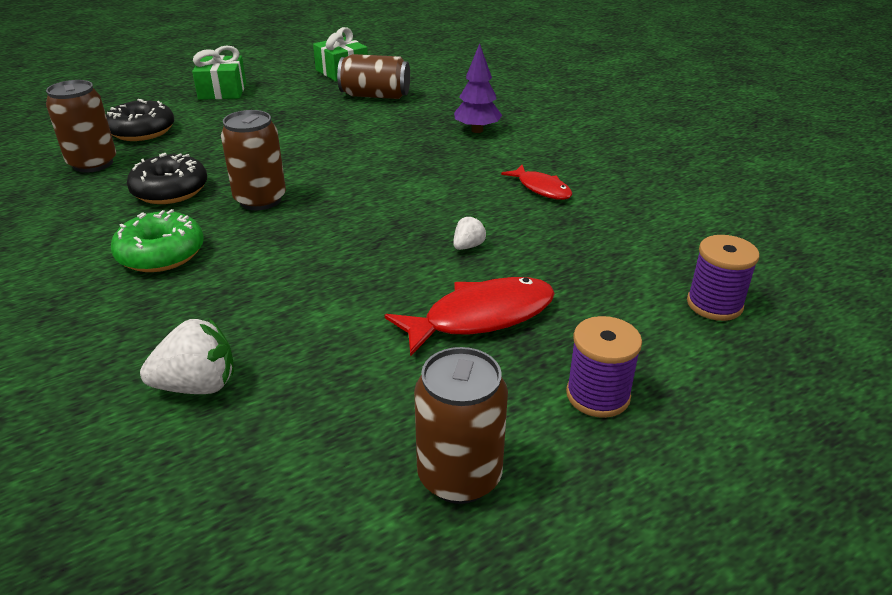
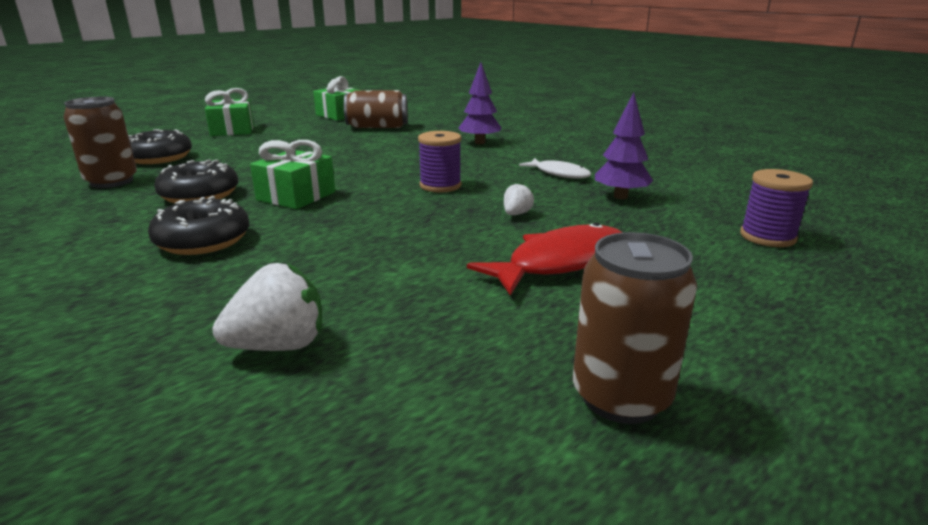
camera: 10 degrees left, 10 degrees down
green donut [111,209,204,272] -> black donut [148,196,250,255]
brown can [221,110,286,210] -> green gift [250,140,335,209]
red fish [501,165,572,200] -> white fish [519,158,591,179]
purple spool [566,316,642,418] -> purple spool moved to [418,131,462,193]
none -> purple tree [595,92,653,199]

